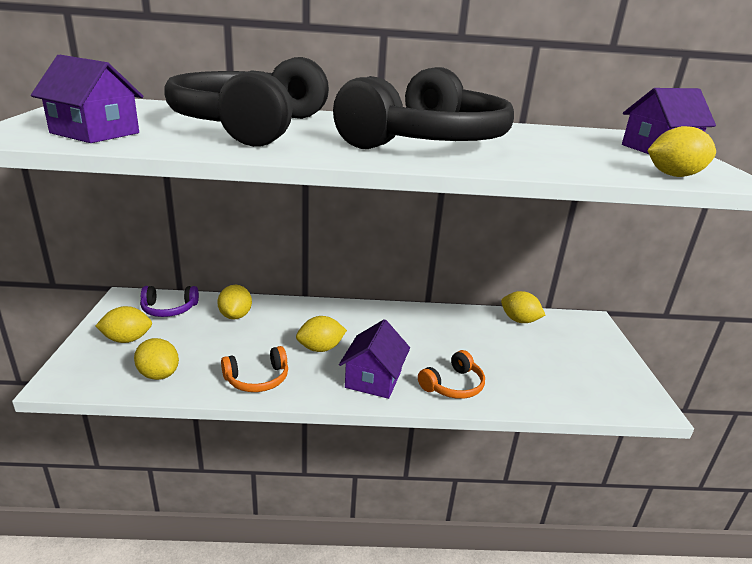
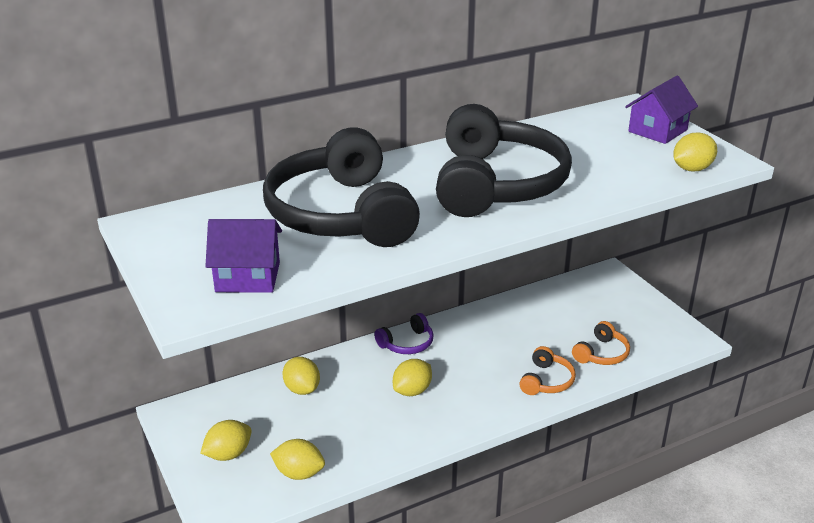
camera: 25 degrees left, 5 degrees up
purple headphones [140,286,199,317] -> purple headphones moved to [374,313,433,354]
orange headphones [221,346,288,392] -> orange headphones moved to [572,321,630,365]
purple house [339,319,410,399] -> none
yellow lemon [501,291,545,323] -> none

